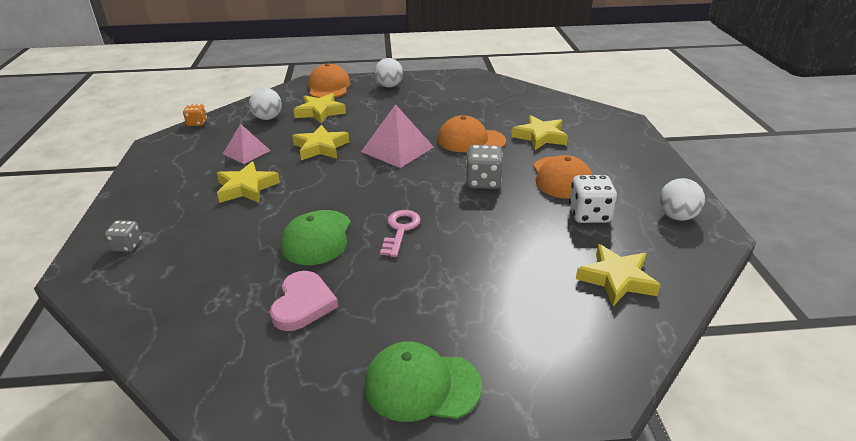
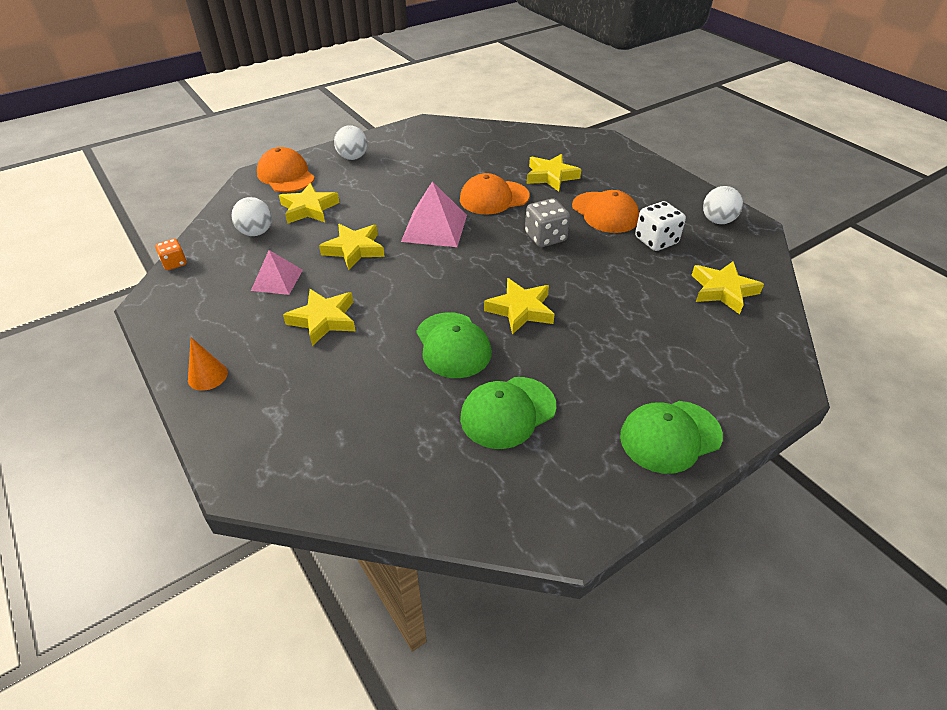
camera: 30 degrees left, 10 degrees up
grey dice [105,220,142,252] -> none
pink heart [270,271,338,331] -> green cap [460,377,556,449]
pink key [380,210,421,257] -> yellow star [484,278,555,335]
none -> orange cone [188,337,228,391]

